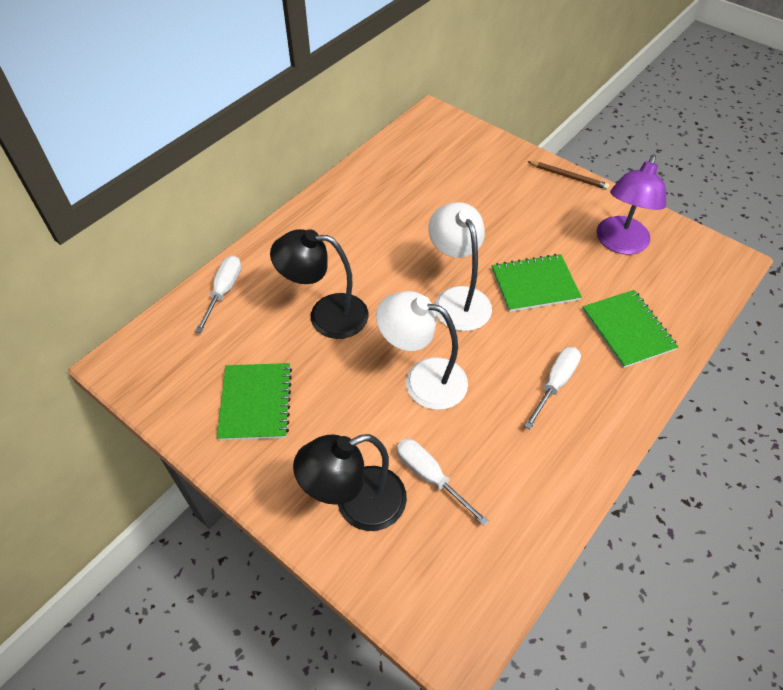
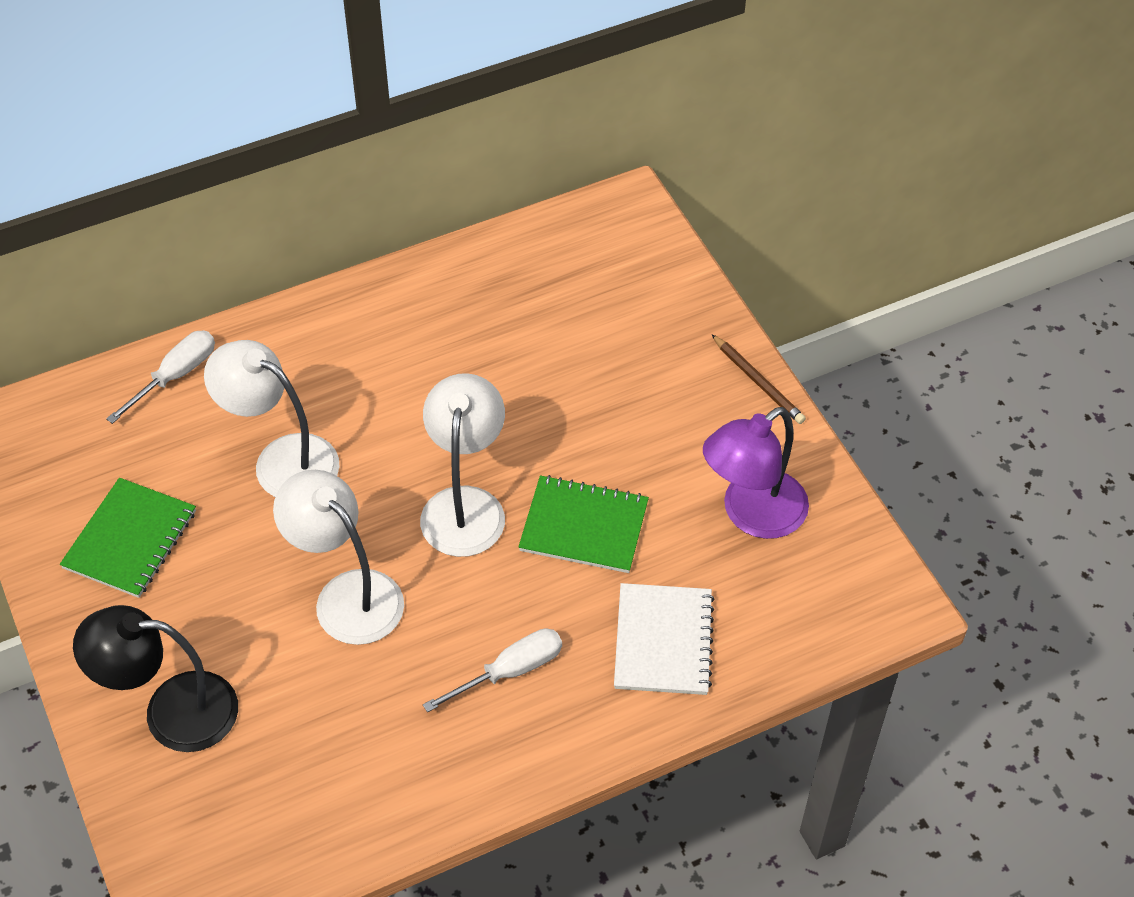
camera: 25 degrees right, 0 degrees up
black lamp [270,229,369,339] -> white lamp [204,340,340,497]
white screwdriver [397,439,489,526] -> none
green notebook [582,290,678,368] -> white notebook [614,583,715,695]

